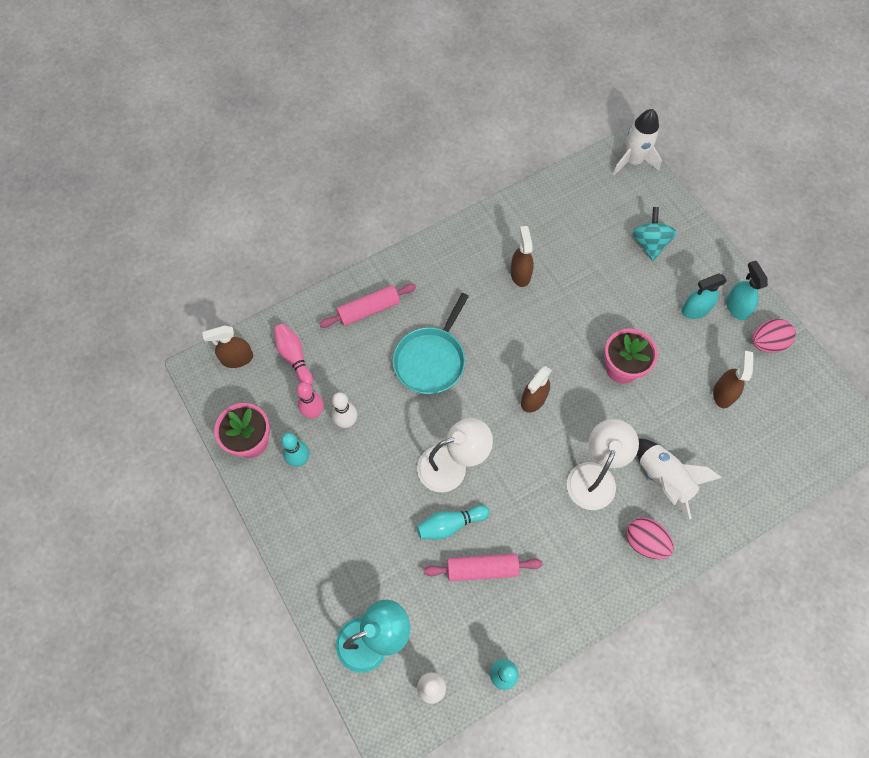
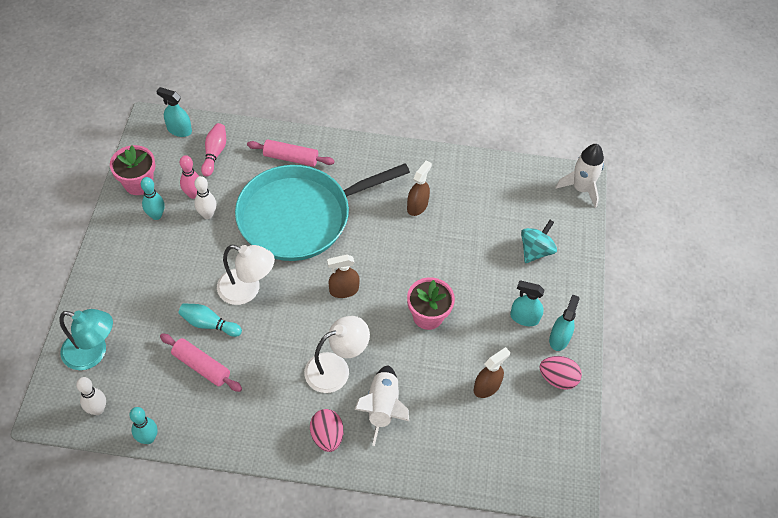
camera: 35 degrees right, 10 degrees down
brown spray bottle [202,326,253,368] -> turquoise spray bottle [156,87,192,137]
turquoise pan [393,293,469,394] -> turquoise pan [235,163,410,261], size x1.77

